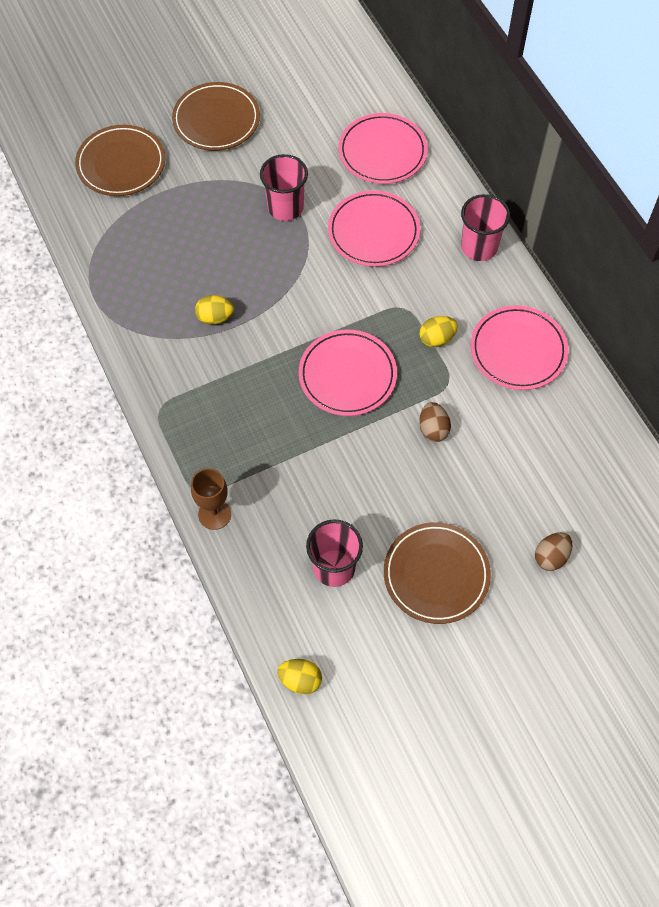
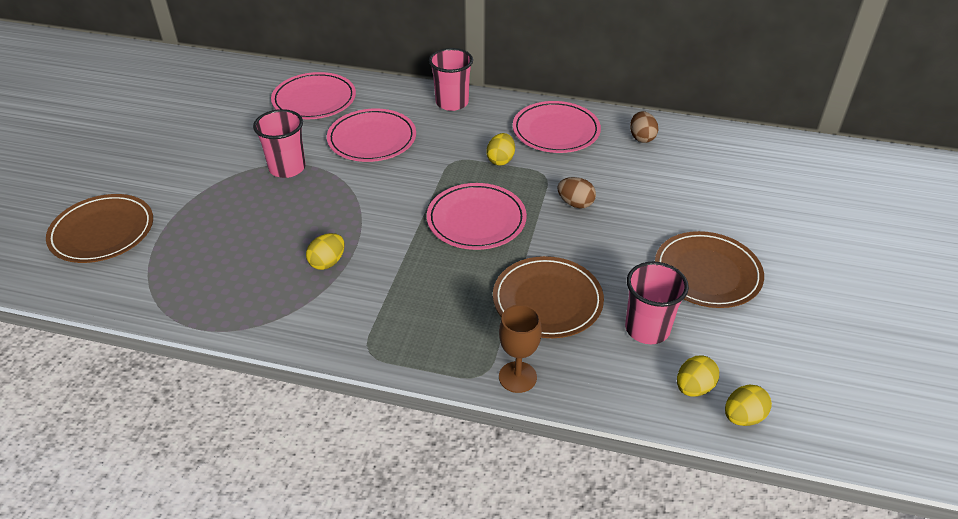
camera: 50 degrees left, 20 degrees down
brown plate [172,82,260,151] -> brown plate moved to [493,256,604,338]
brown egg [535,532,572,571] -> brown egg moved to [630,111,658,143]
none -> yellow egg [677,356,719,396]

